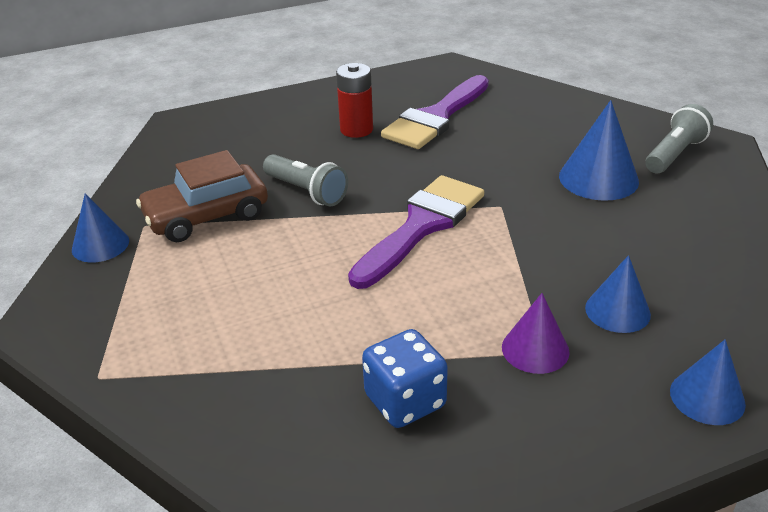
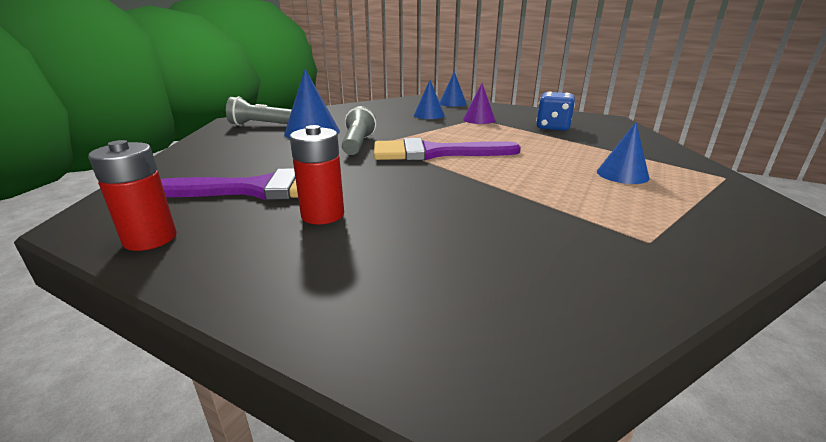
camera: 130 degrees left, 10 degrees down
blue cone [72,193,129,263] -> blue cone moved to [597,122,649,184]
brown car [136,150,268,242] -> none
grey flashlight [263,154,348,207] -> grey flashlight moved to [342,106,376,155]
none -> red battery [88,140,177,251]

